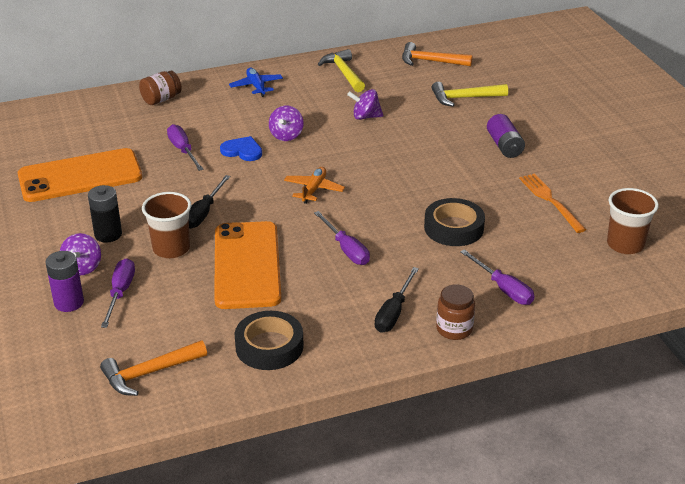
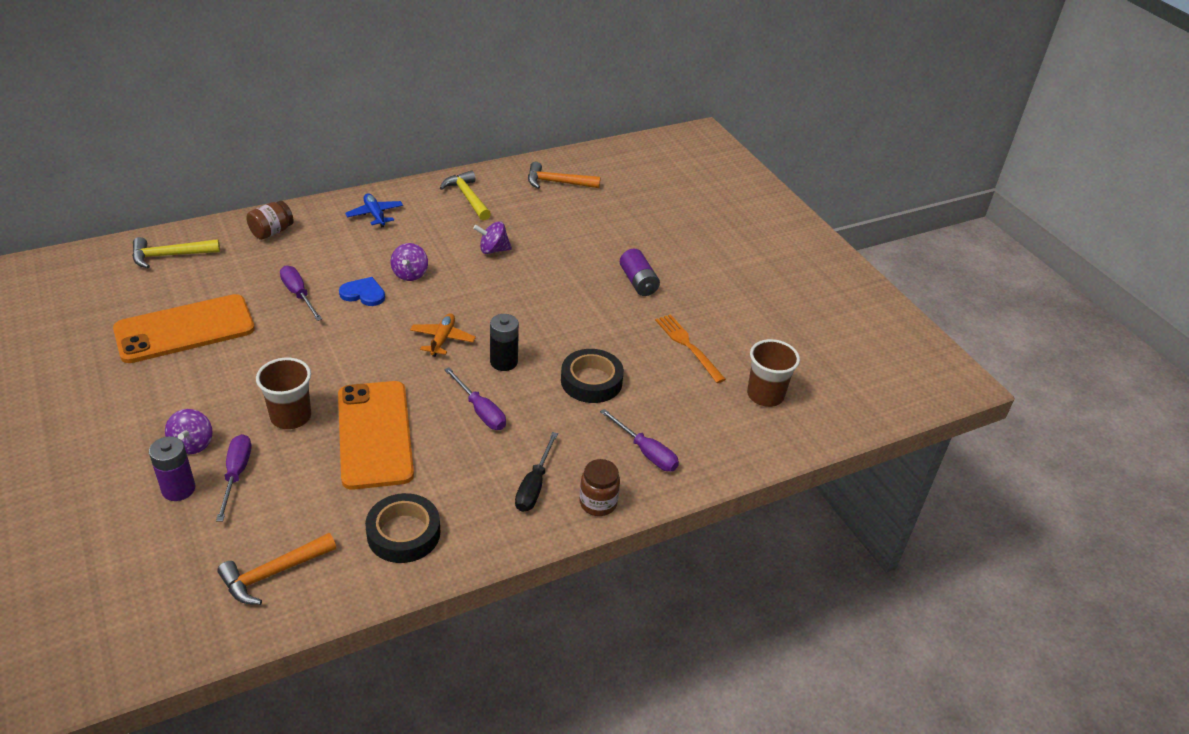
camera: 10 degrees left, 5 degrees up
black battery [88,185,122,243] -> black battery moved to [490,314,519,371]
black screwdriver [189,175,230,229] -> none
yellow hammer [432,82,508,107] -> yellow hammer moved to [132,237,220,268]

